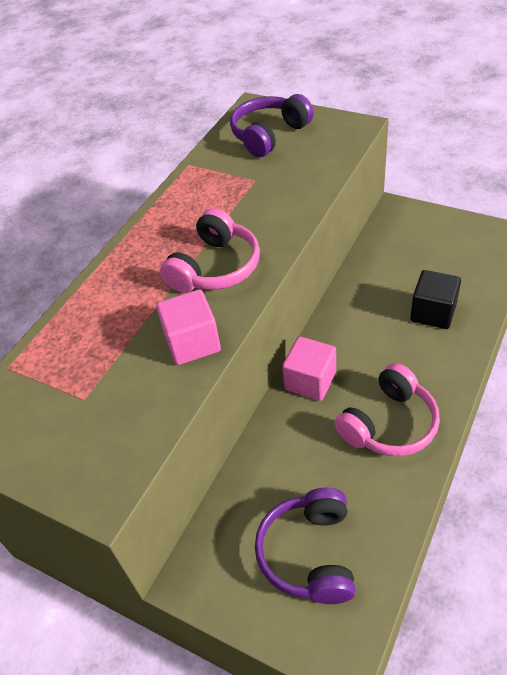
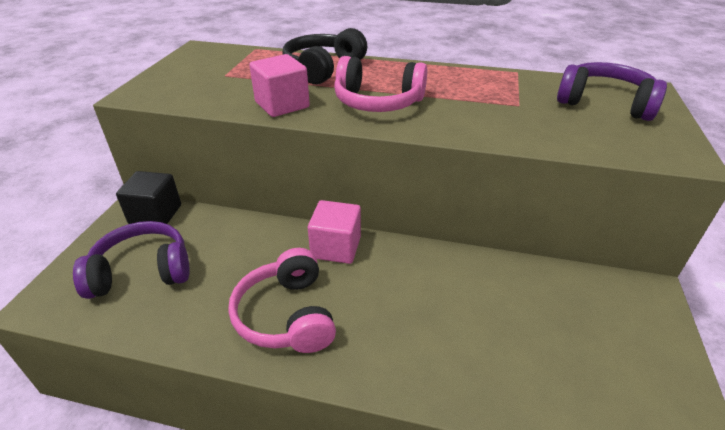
camera: 70 degrees right, 10 degrees down
pink headphones [334,363,440,456] -> pink headphones turned 45 degrees clockwise [228,248,336,353]
black cube [410,270,461,329] -> black cube moved to [116,171,181,224]
none -> black headphones [282,28,367,85]

